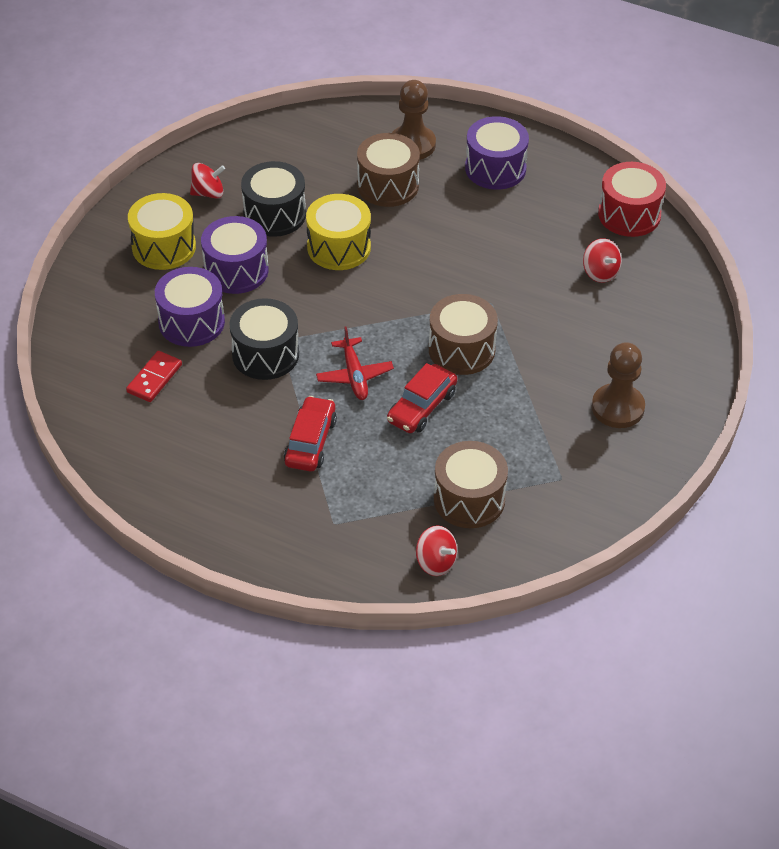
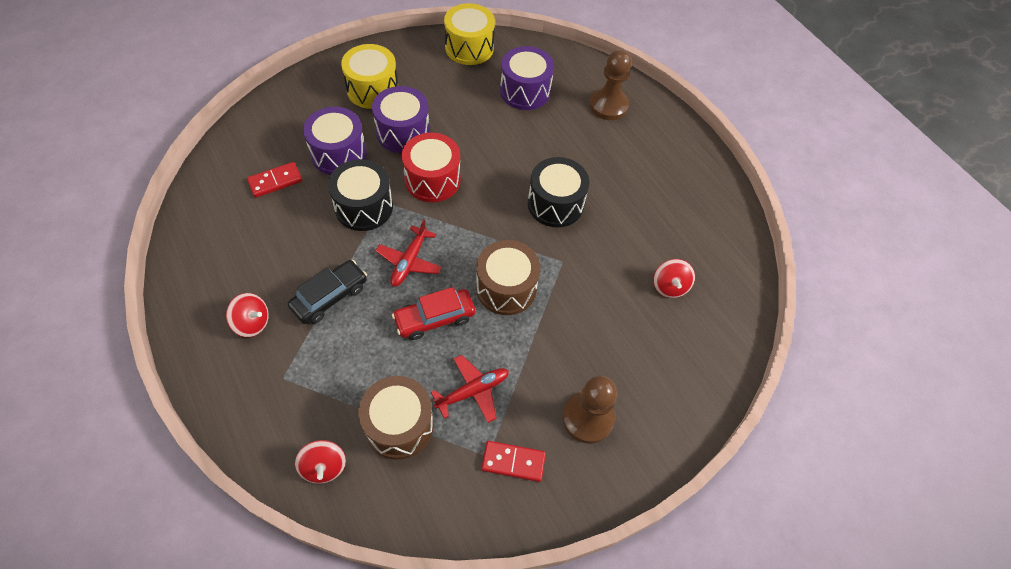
camera: 30 degrees right, 10 degrees up
red spinning top [190,163,225,198] -> red spinning top moved to [226,293,269,337]
black drum [241,161,306,237] -> black drum moved to [528,157,589,227]
red car [284,396,337,471] -> black car [288,260,367,324]
yellow drum [306,194,371,270] -> yellow drum moved to [444,3,495,65]
brown drum [357,133,420,207] -> none
purple drum [465,116,529,190] -> purple drum moved to [500,46,554,110]
red drum [598,162,666,237] -> red drum moved to [402,133,461,202]
none -> red plane [431,355,509,423]
none -> red domino [481,441,546,482]

